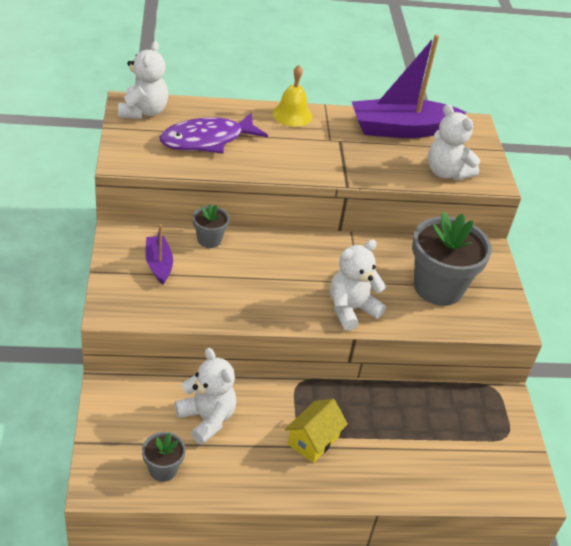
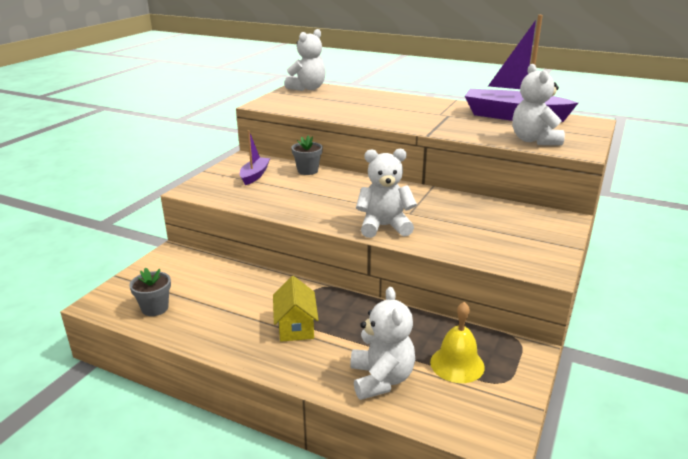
camera: 35 degrees right, 15 degrees down
purple fish [160,113,268,154] -> none
white teddy bear [175,348,236,445] -> white teddy bear moved to [350,287,415,400]
yellow bell [272,65,312,127] -> yellow bell moved to [430,302,485,383]
yellow house [285,399,348,463] -> yellow house turned 75 degrees counterclockwise [273,276,318,342]
grey flower pot [412,212,492,306] -> none

